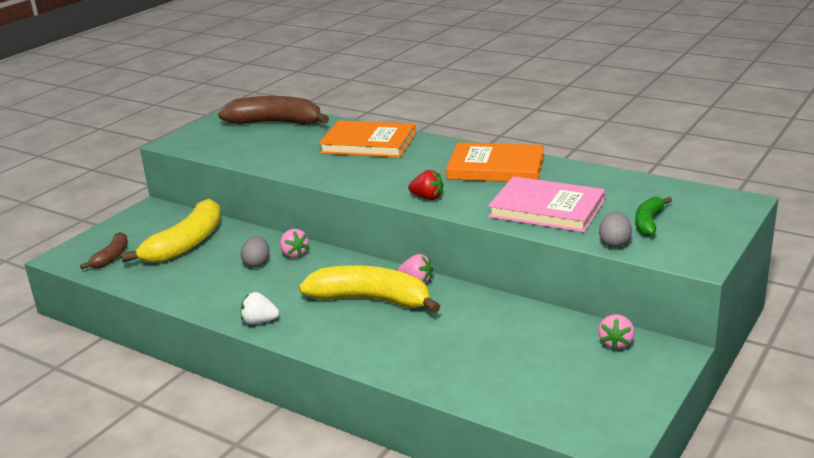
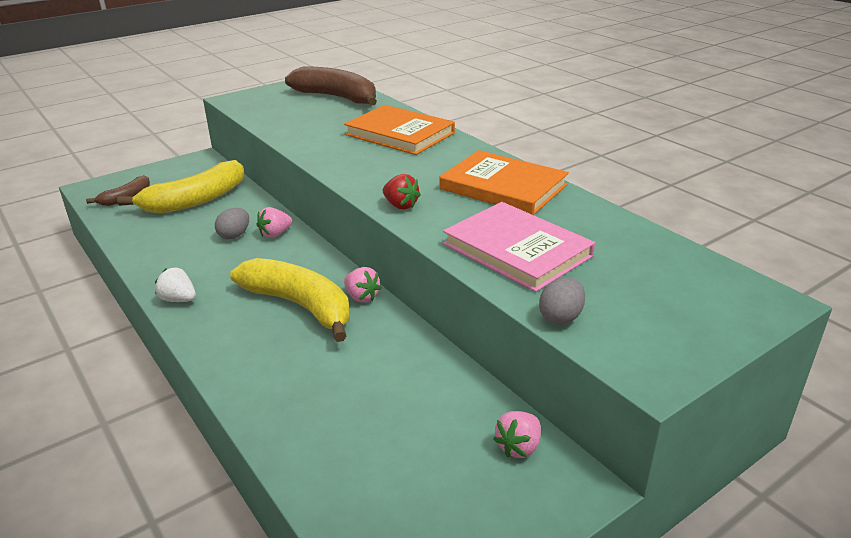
camera: 20 degrees right, 5 degrees up
pink strawberry [280,229,309,258] -> pink strawberry turned 60 degrees clockwise [257,207,292,238]
green banana [635,197,672,236] -> none

